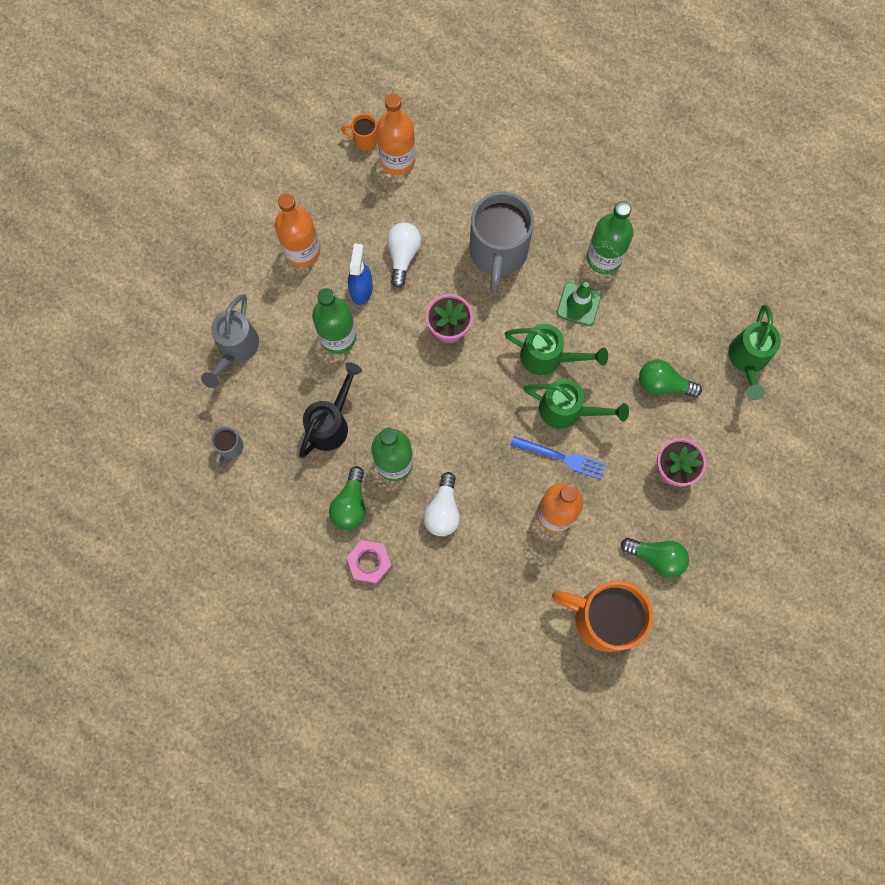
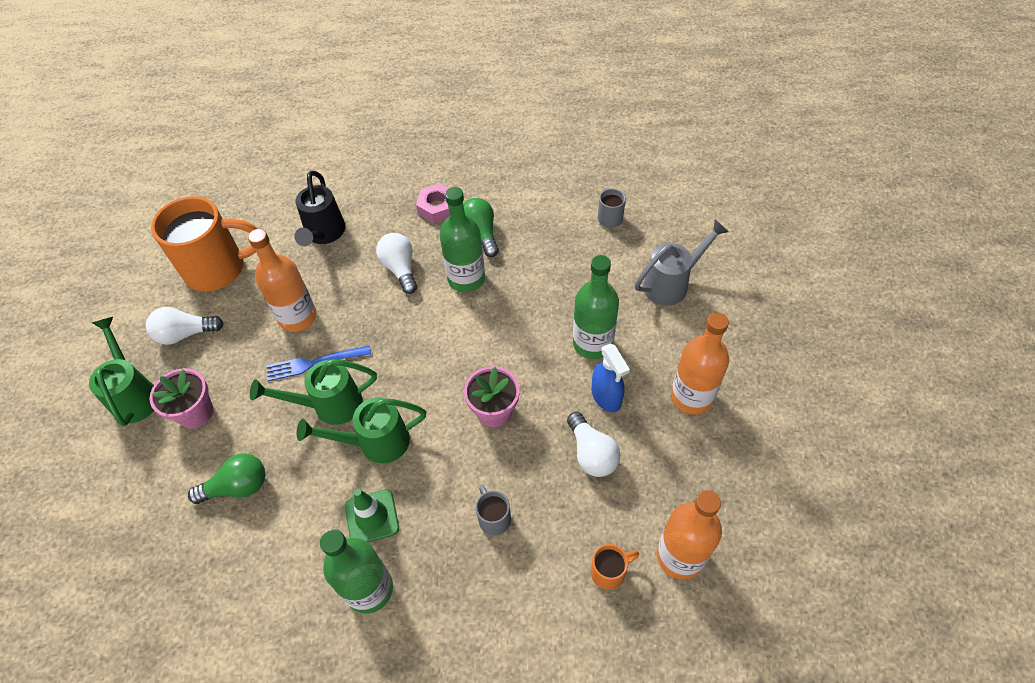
camera: 150 degrees right, 20 degrees down
grey watering can [201,294,259,388] -> grey watering can turned 75 degrees clockwise [635,220,729,306]
black watering can [299,362,362,458] -> black watering can moved to [294,171,345,246]
orange mug [341,114,378,151] -> orange mug moved to [591,544,639,590]
grey mug [470,191,534,293] -> grey mug [476,485,511,536], size x0.43
green light bulb [621,538,689,578] -> white light bulb [146,307,224,345]
green watering can [729,305,781,400] -> green watering can moved to [89,317,154,426]

